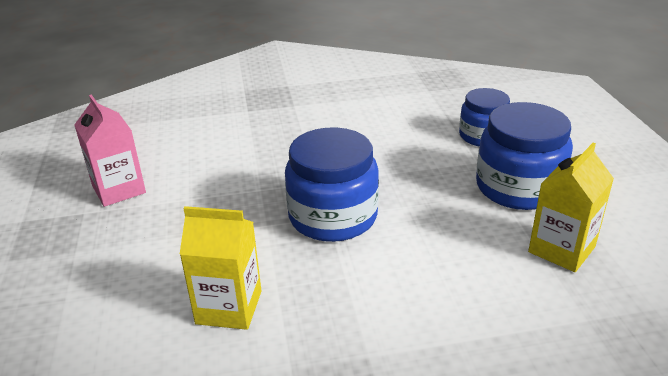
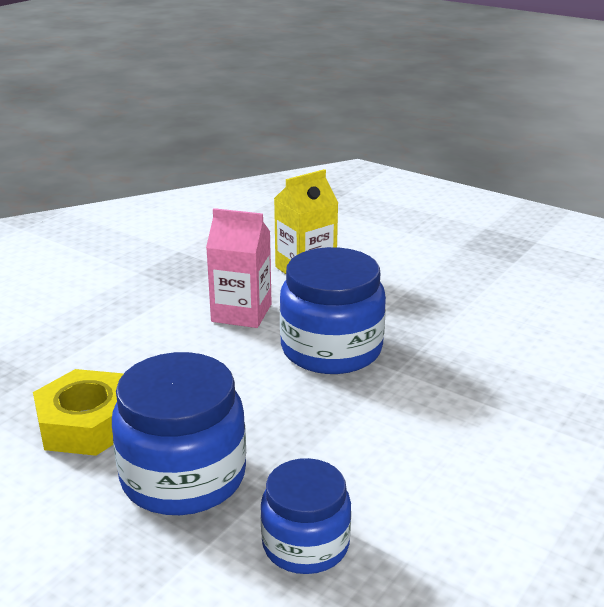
camera: 135 degrees right, 5 degrees down
pink carton [74,94,146,207] -> pink carton moved to [206,208,272,328]
yellow carton [528,143,614,272] -> yellow nut [33,369,124,456]

